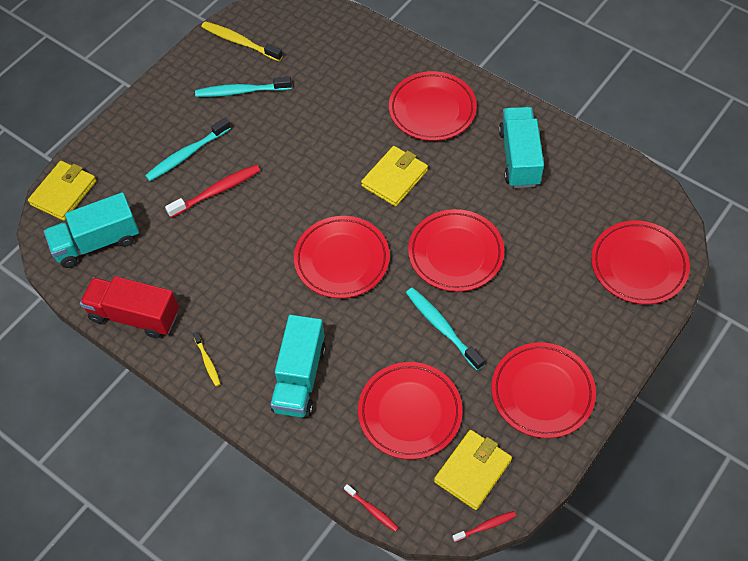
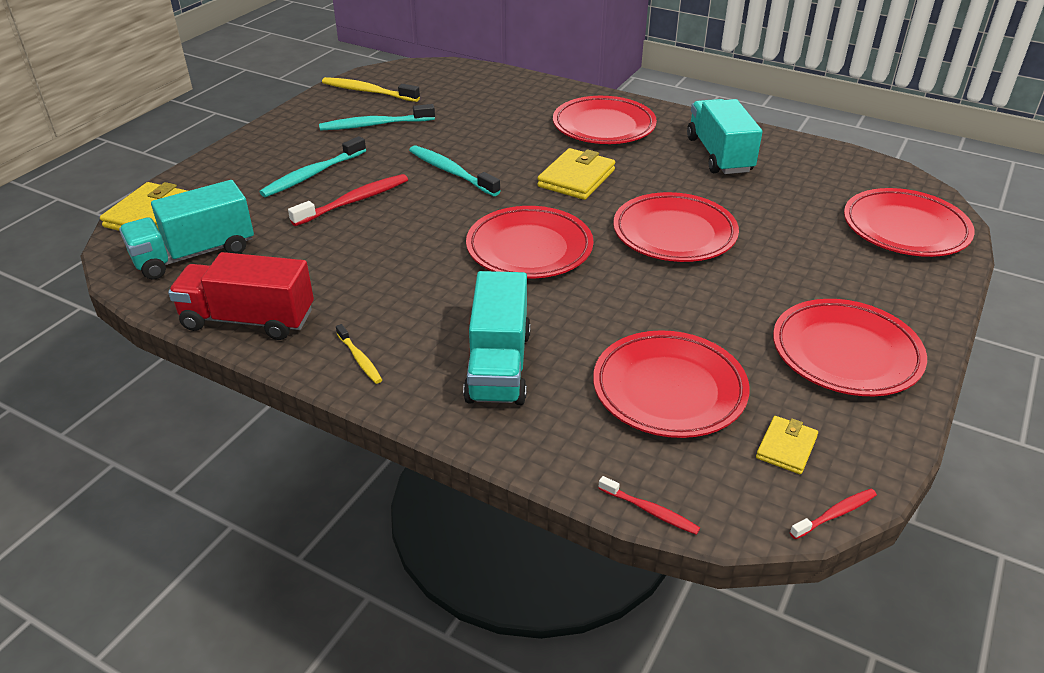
camera: 10 degrees left, 20 degrees down
turquoise toothbrush [406,287,485,370] -> turquoise toothbrush moved to [409,145,500,196]
yellow wallet [434,430,512,510] -> yellow wallet [756,416,818,474], size x0.59

